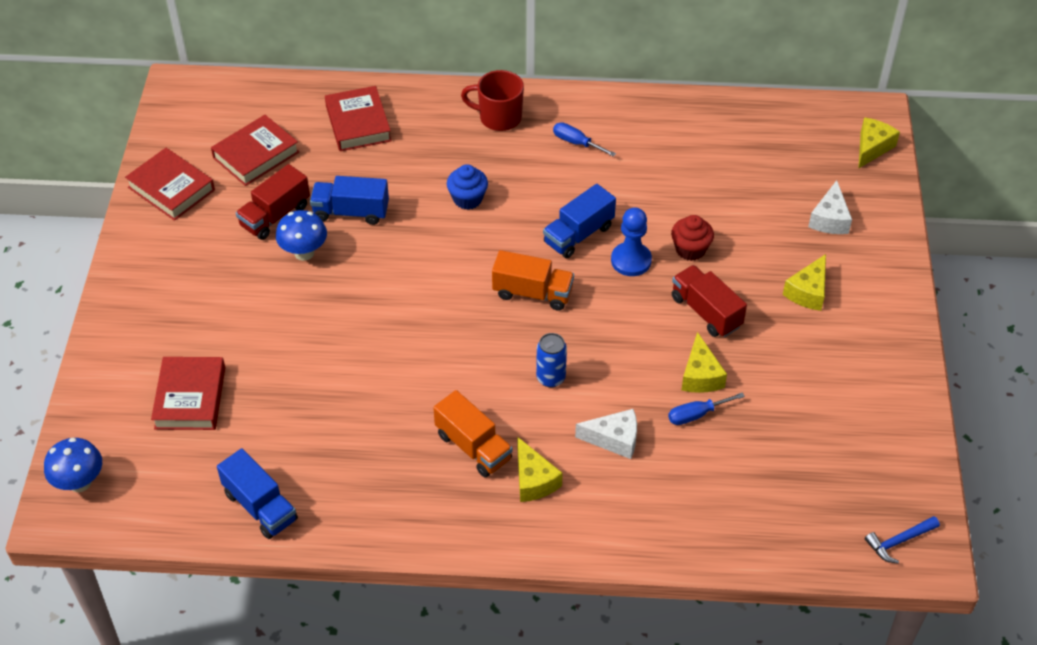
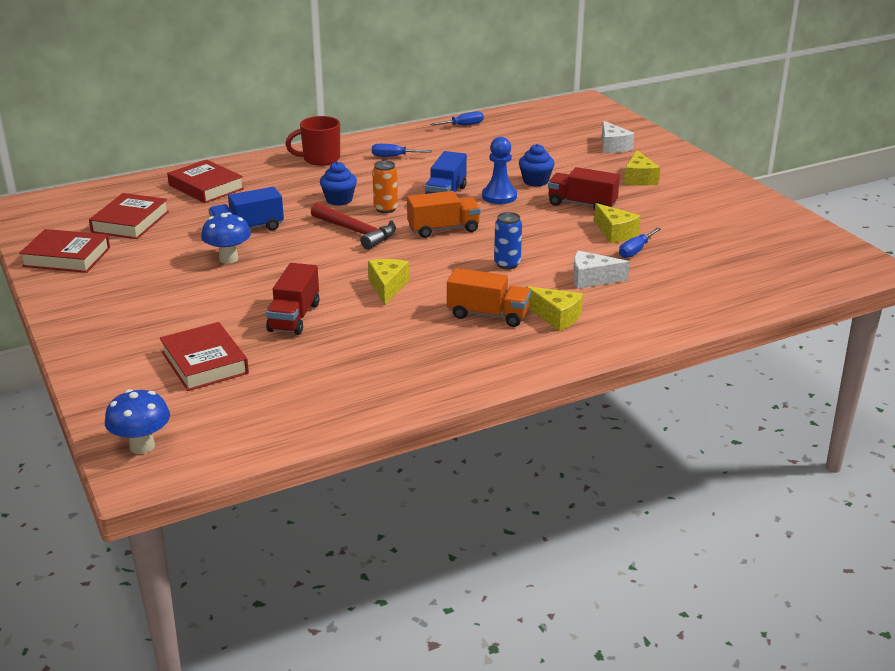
camera: 30 degrees left, 20 degrees down
blue truck [217,448,298,539] -> none
red truck [236,164,310,240] -> red truck moved to [266,263,319,335]
white cheese [575,409,637,459] -> white cheese turned 150 degrees counterclockwise [573,250,630,289]
red cupcake [671,215,714,261] -> blue cupcake [519,144,555,187]
yellow cheese [858,117,900,169] -> yellow cheese moved to [368,259,409,305]
blue hammer [865,516,940,564] -> none
none -> red hammer [311,202,396,250]
none -> orange can [372,161,398,213]
none -> blue screwdriver [430,111,484,126]

